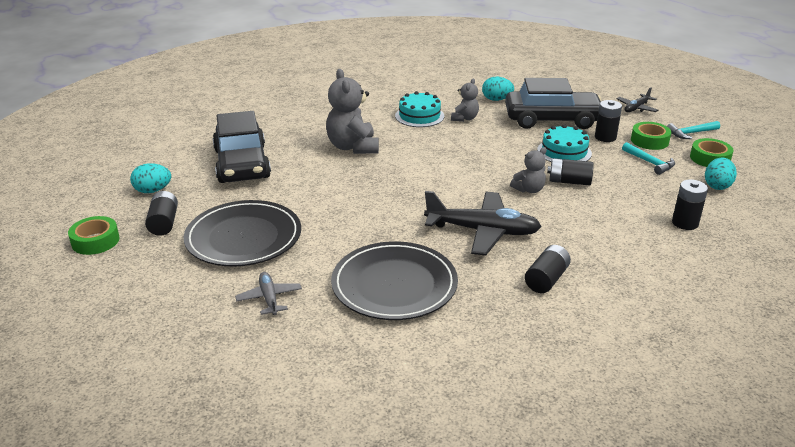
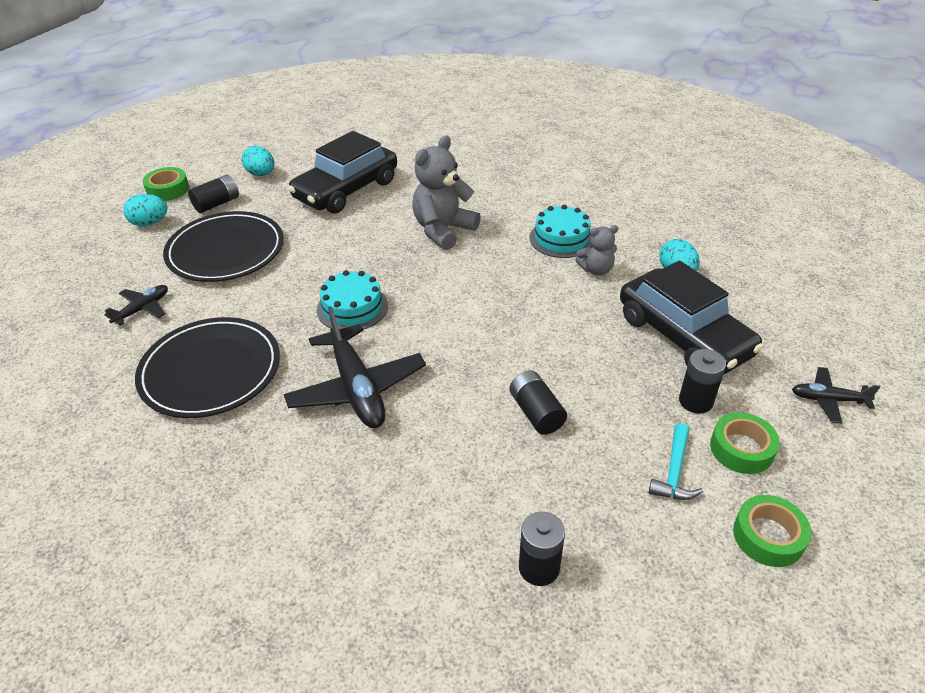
camera: 55 degrees right, 10 degrees up
grey plane [235,272,302,315] -> black plane [104,285,168,326]
grey teddy bear [510,147,547,193] -> none
black battery [525,245,571,293] -> none
turquoise cake [537,124,592,162] -> turquoise cake moved to [317,270,388,330]
turquoise hammer [667,121,720,139] -> none
turquoise egg [705,157,737,190] -> turquoise egg moved to [123,194,168,226]

